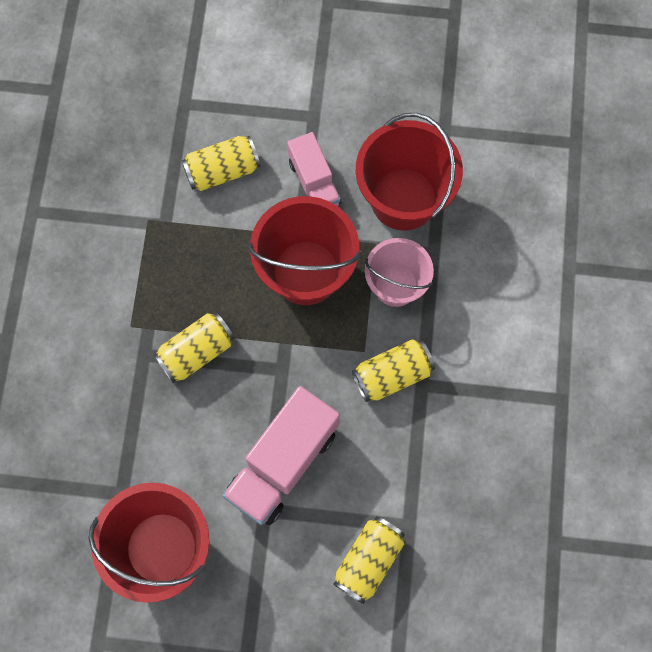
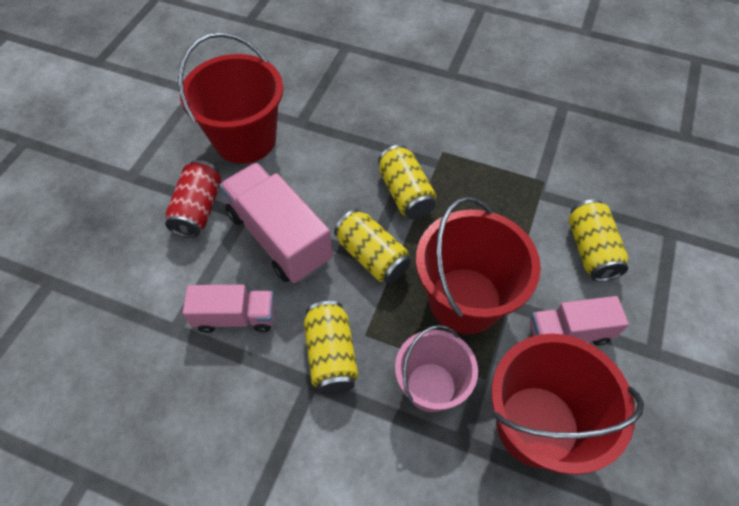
camera: 105 degrees right, 15 degrees down
yellow can [333,516,405,604] -> yellow can moved to [334,209,411,284]
none -> red can [165,160,221,238]
none -> pink truck [183,285,275,333]

